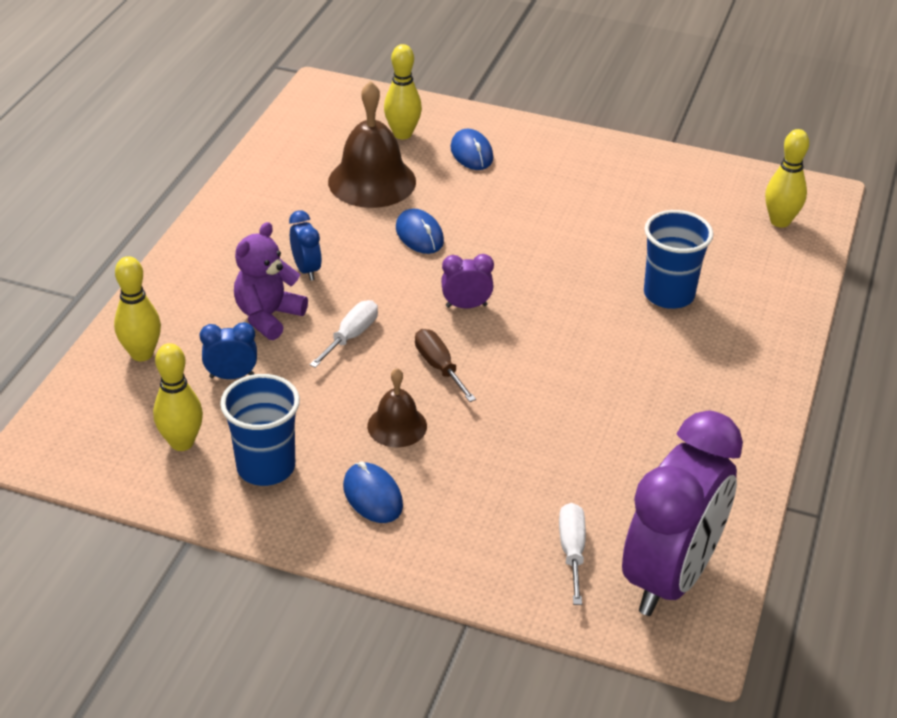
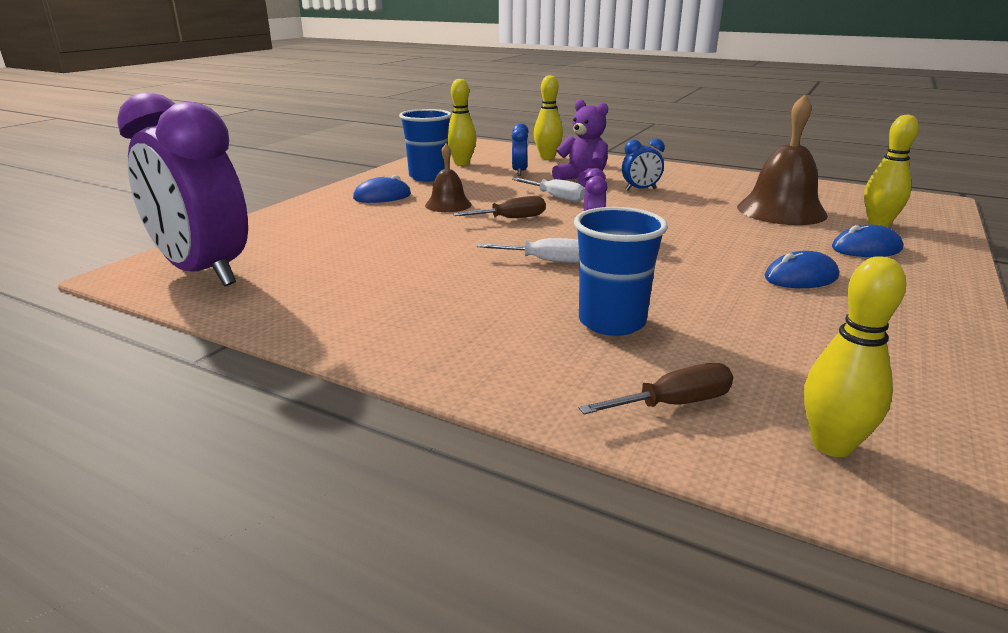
camera: 100 degrees right, 15 degrees down
blue mouse [396,209,444,254] -> blue mouse moved to [765,251,839,288]
white screwdriver [559,503,586,605] -> white screwdriver moved to [477,238,580,263]
none -> brown screwdriver [579,363,733,414]

